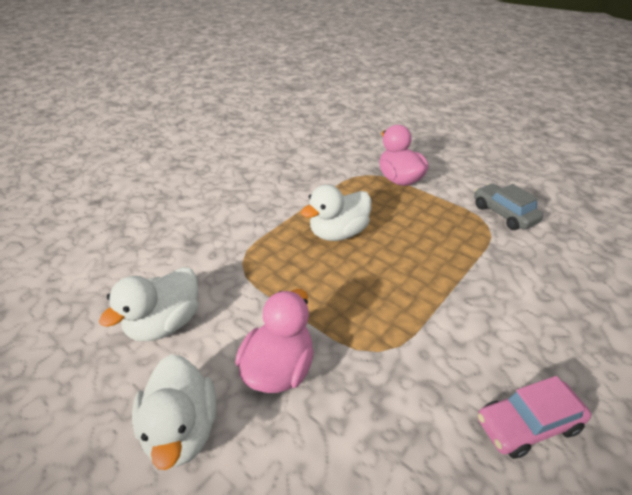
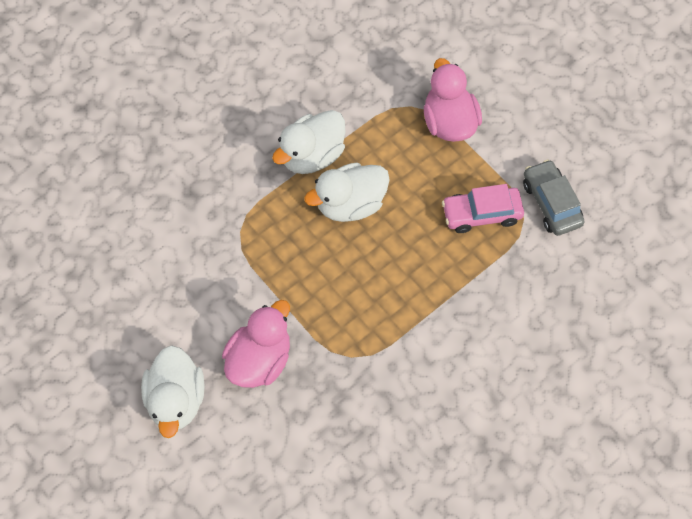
camera: 10 degrees right, 25 degrees up
white duck [99,267,198,341] -> white duck moved to [272,110,345,174]
pink car [477,376,591,459] -> pink car moved to [442,184,524,233]

